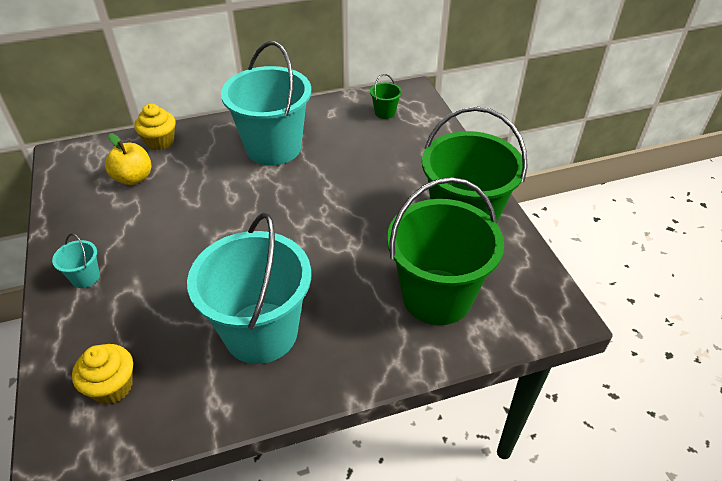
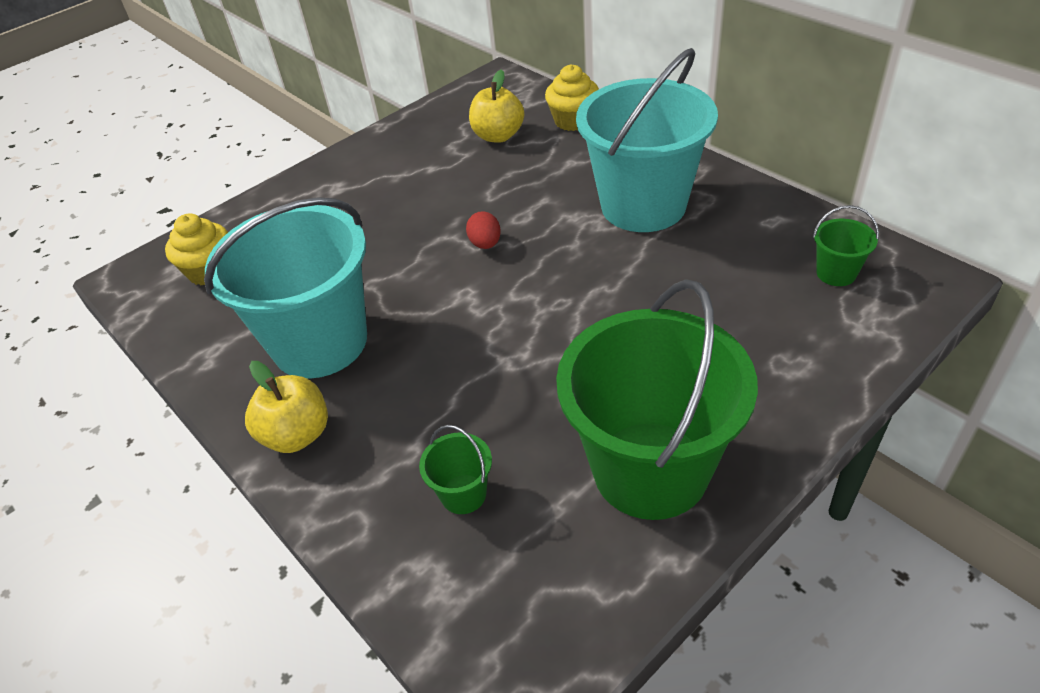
camera: 70 degrees right, 0 degrees up
turquoise bucket [52,233,100,288] -> none
green bucket [387,177,504,325] -> green bucket [419,425,492,514], size x0.40
none -> yellow apple [245,361,328,453]
none -> red egg [466,211,501,249]

